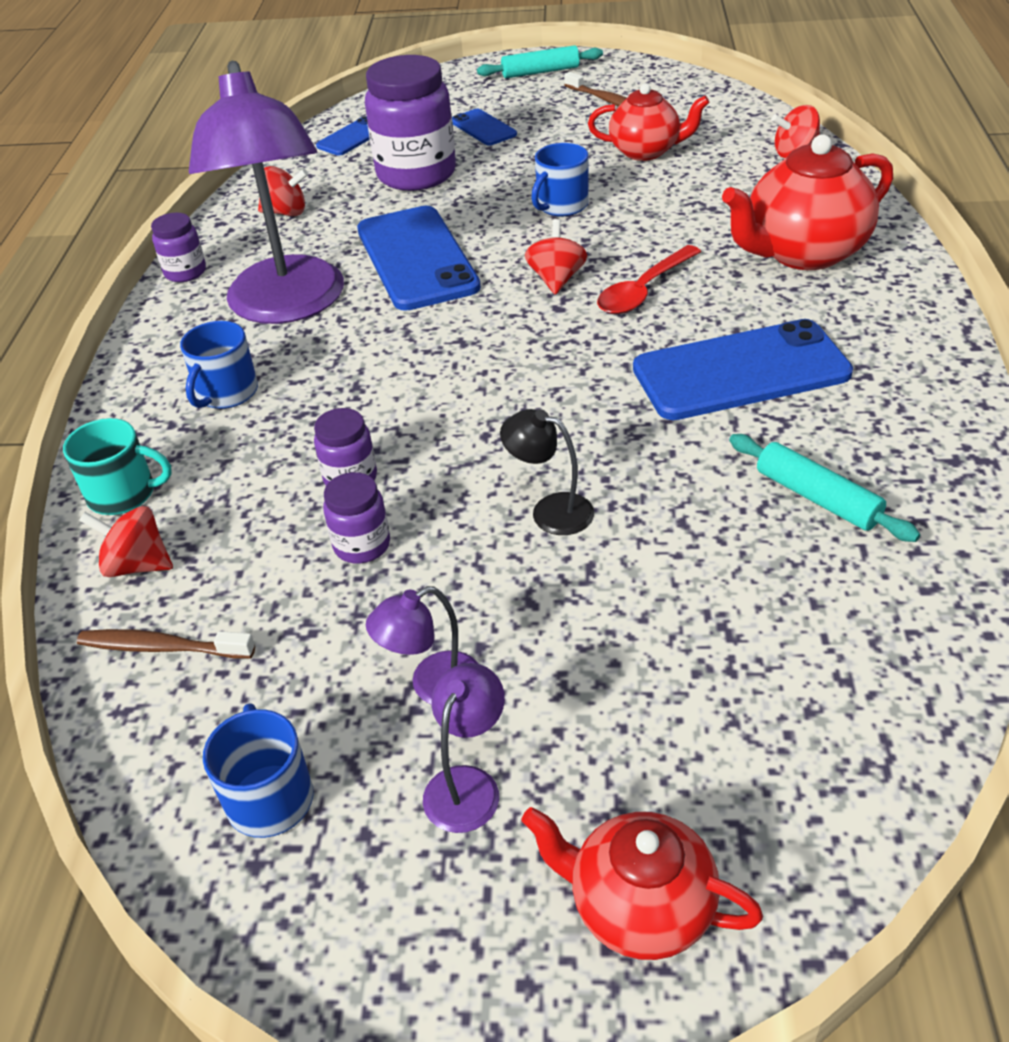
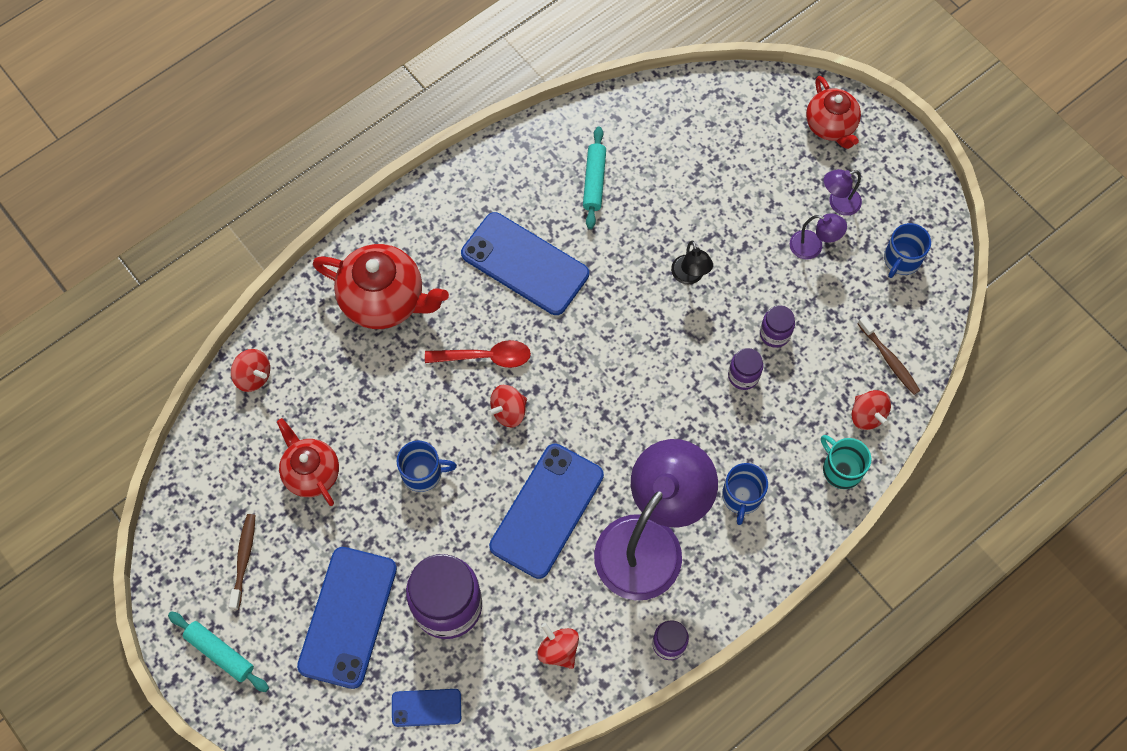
camera: 135 degrees left, 25 degrees up
blue mug [180,321,258,409] -> blue mug turned 120 degrees clockwise [722,463,768,525]
blue phone [452,109,517,146] -> blue phone [297,547,397,689], size x1.99

